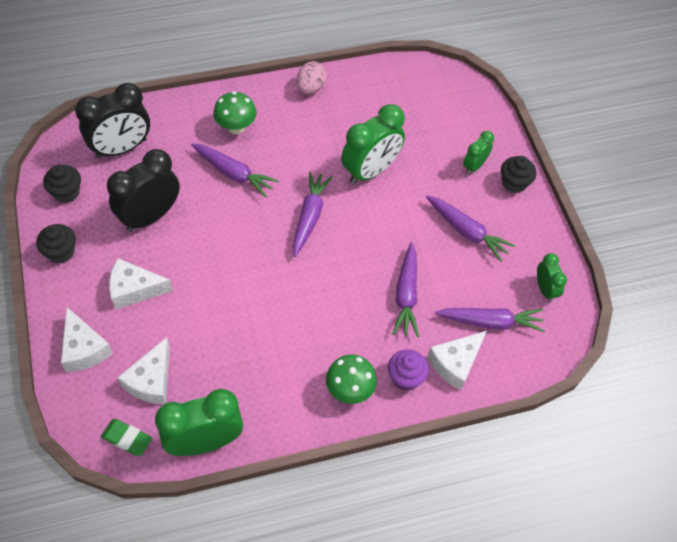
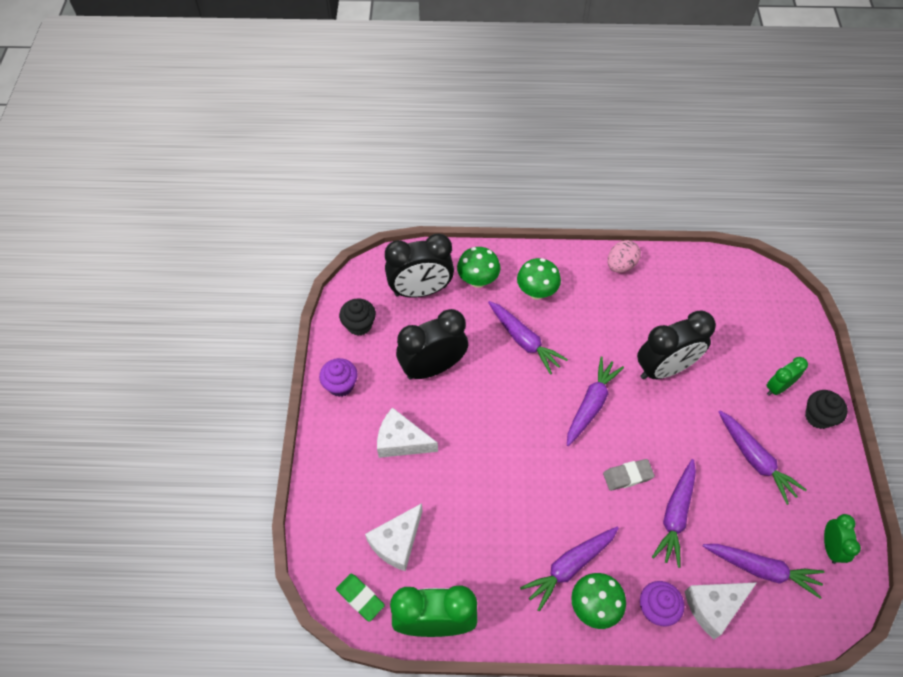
camera: 20 degrees right, 0 degrees up
black cupcake [36,224,76,263] -> purple cupcake [319,358,358,397]
white cheese [61,307,113,373] -> none
green clock [341,104,405,184] -> black clock [637,310,716,380]
none -> green mushroom [457,247,500,288]
none -> purple carrot [520,527,619,611]
none -> grey eraser [603,459,655,491]

